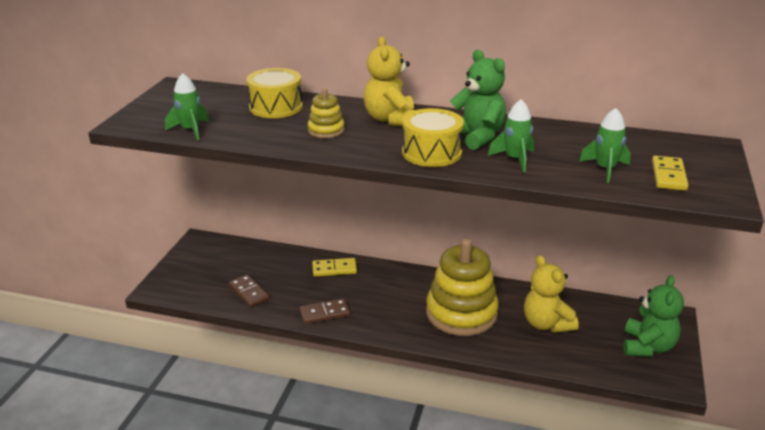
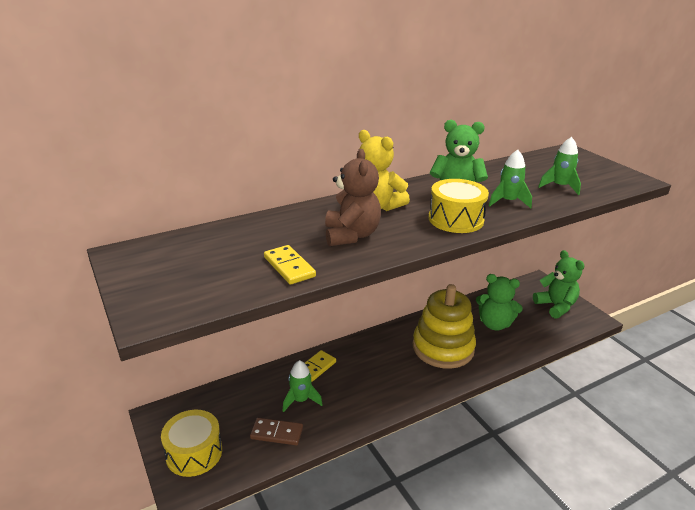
camera: 45 degrees left, 0 degrees up
green rocket [165,73,209,141] -> green rocket moved to [283,360,323,412]
yellow drum [246,68,303,118] -> yellow drum moved to [161,410,222,477]
brown domino [300,299,350,324] -> none
yellow stacking toy [308,88,344,138] -> brown teddy bear [325,149,381,246]
yellow teddy bear [524,255,579,333] -> green teddy bear [476,274,523,331]
yellow domino [652,156,689,191] -> yellow domino moved to [264,245,316,285]

